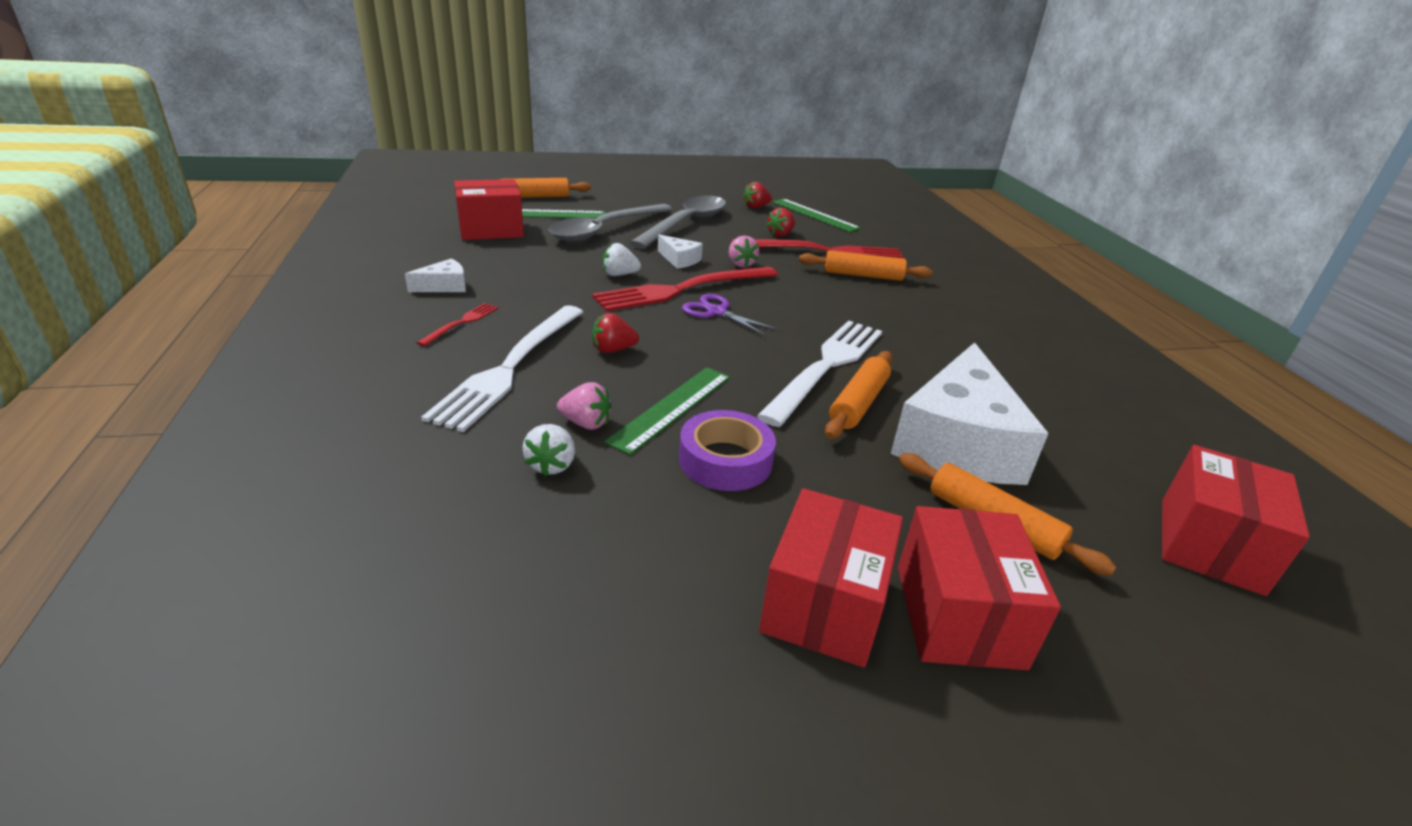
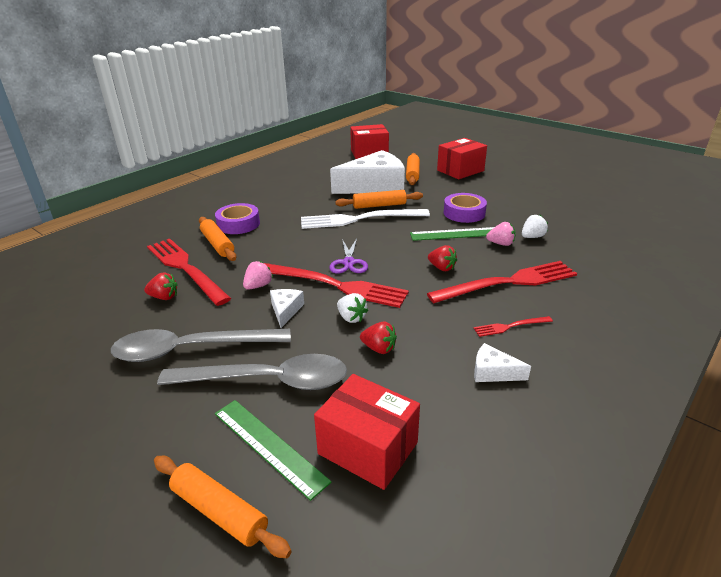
camera: 125 degrees left, 0 degrees up
white fork [421,306,583,432] -> red fork [427,261,577,303]
pink strawberry [557,382,612,430] -> pink strawberry turned 120 degrees clockwise [486,222,516,246]
red strawberry [743,182,772,209] -> red strawberry moved to [360,322,397,354]
red box [759,488,903,667] -> none
green ruler [773,199,861,232] -> none
none -> purple tape [215,203,260,234]

